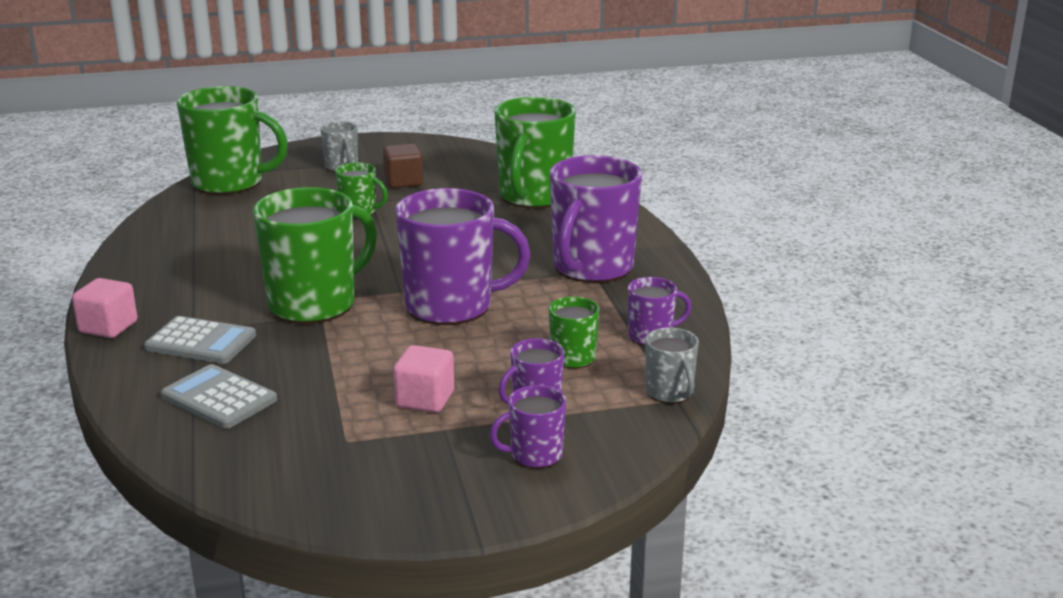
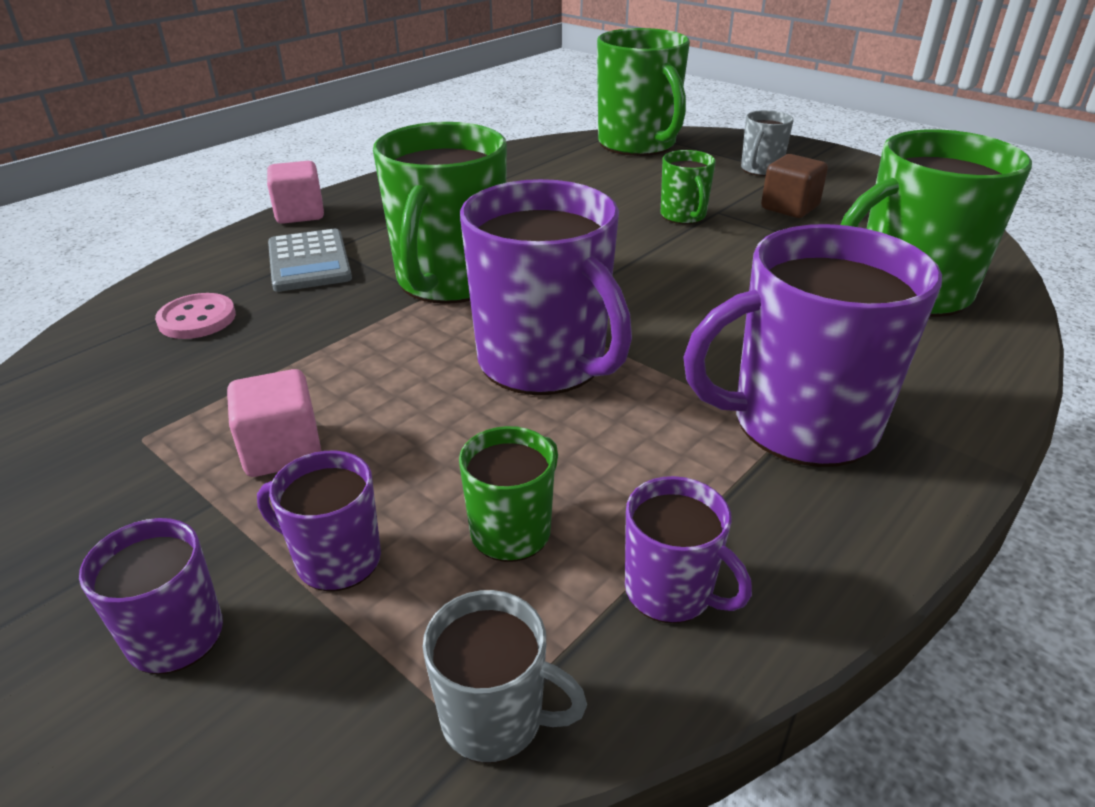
camera: 55 degrees right, 10 degrees up
grey calculator [161,364,277,429] -> pink button [155,293,236,339]
green mug [253,187,377,324] -> green mug turned 90 degrees clockwise [373,122,507,304]
grey mug [645,328,699,403] -> grey mug turned 105 degrees counterclockwise [423,590,587,763]

